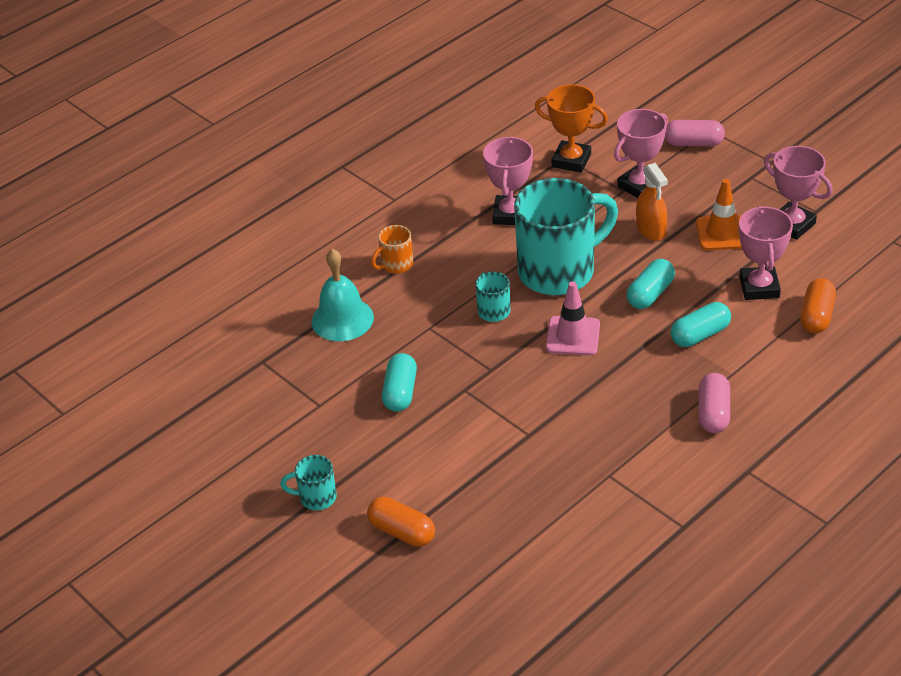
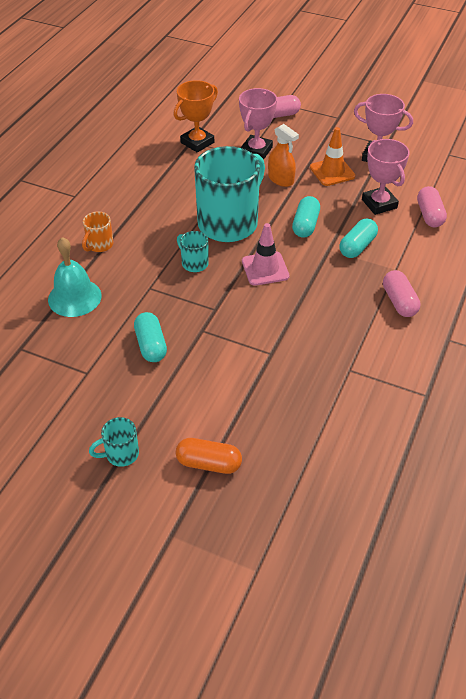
camera: 25 degrees left, 5 degrees up
pink trophy [483,136,533,225] -> none
orange trophy [535,84,608,173] -> orange trophy turned 45 degrees counterclockwise [174,80,218,153]
orange capsule [800,278,836,333] -> pink capsule [417,186,447,227]

